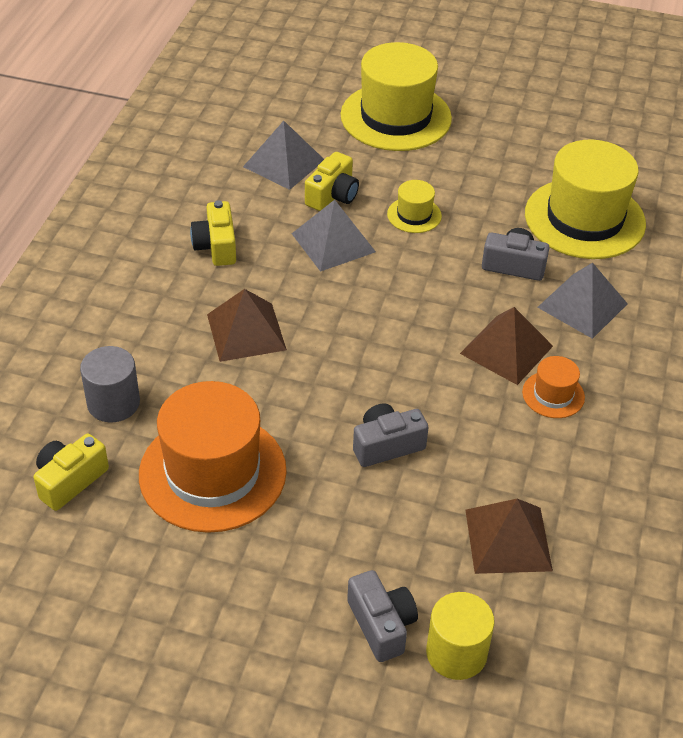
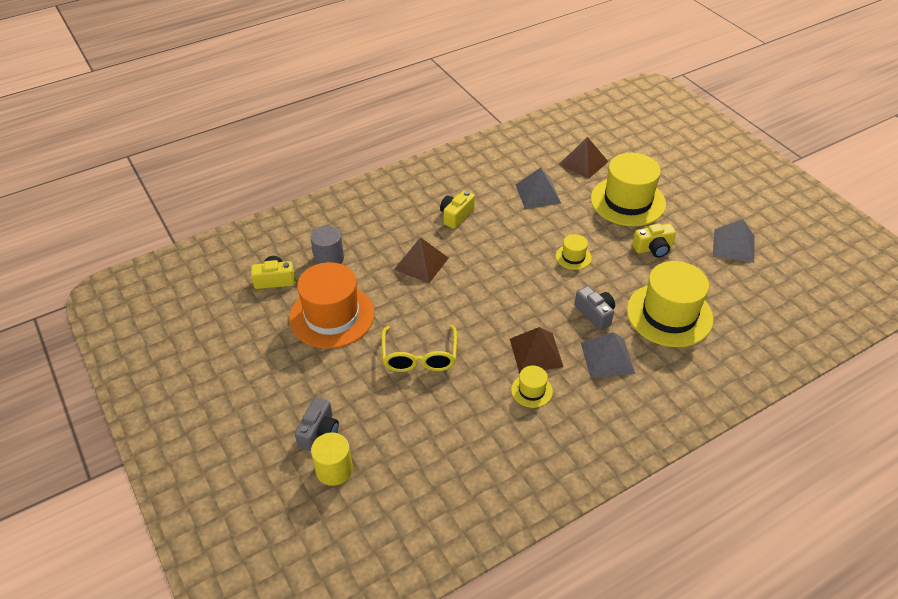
camera: 45 degrees right, 0 degrees up
grey pyramid [292,200,376,272] -> grey pyramid moved to [713,219,755,263]
yellow camera [305,152,359,211] -> yellow camera moved to [632,223,676,257]
grey camera [353,403,429,467] -> yellow glasses [381,325,457,372]
brown pyramid [466,499,553,574] -> brown pyramid moved to [559,137,609,179]
orange hat [522,356,585,418] -> yellow hat [511,366,553,408]

